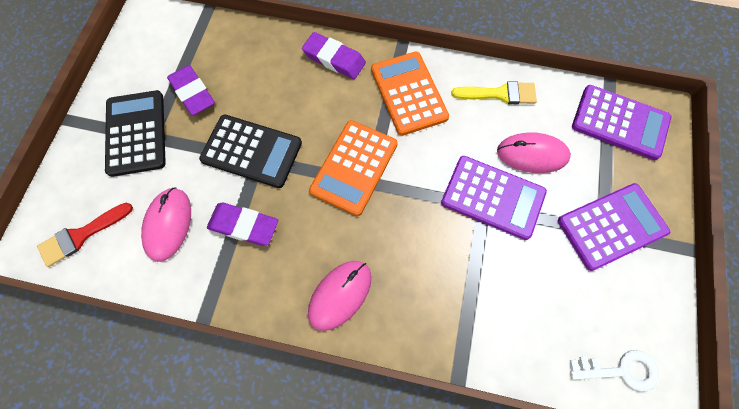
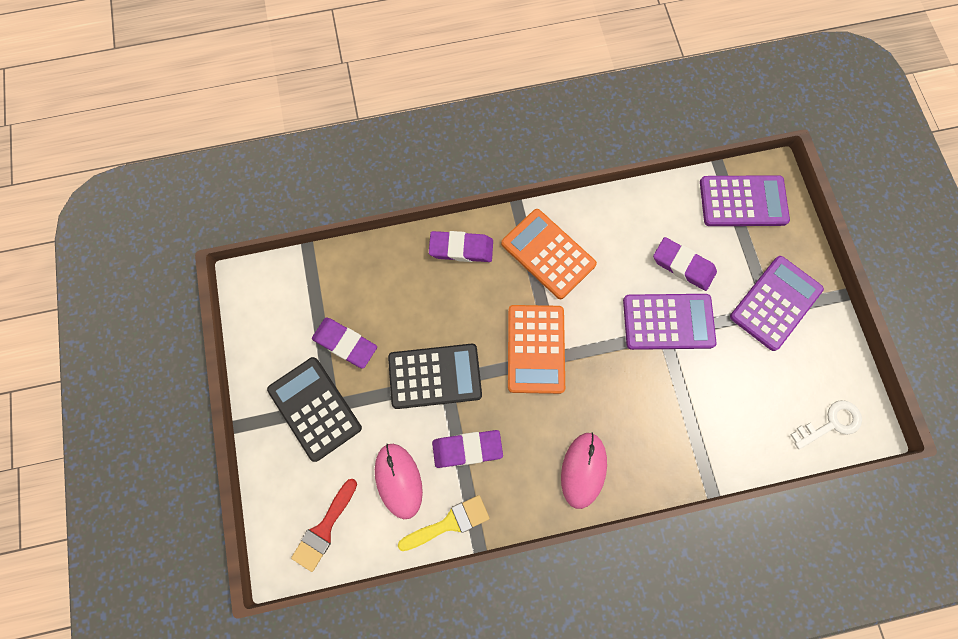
camera: 25 degrees left, 5 degrees up
yellow brush [451,81,537,104] -> yellow brush moved to [398,495,490,551]
pink mouse [497,132,571,173] -> purple eraser [653,237,717,291]

